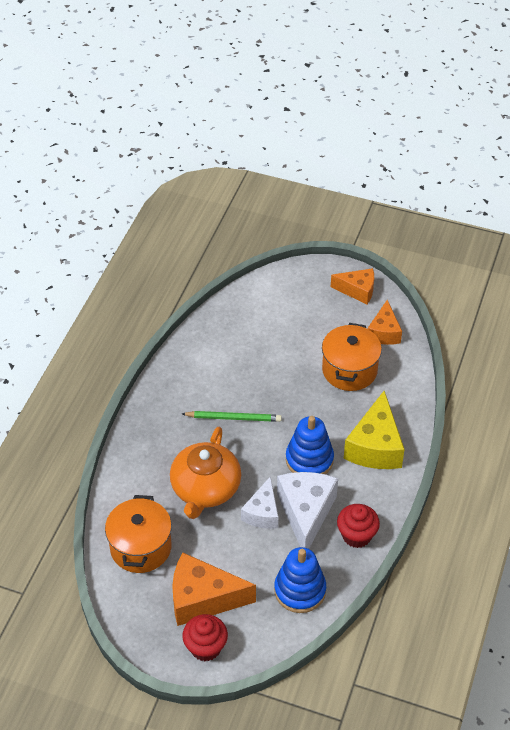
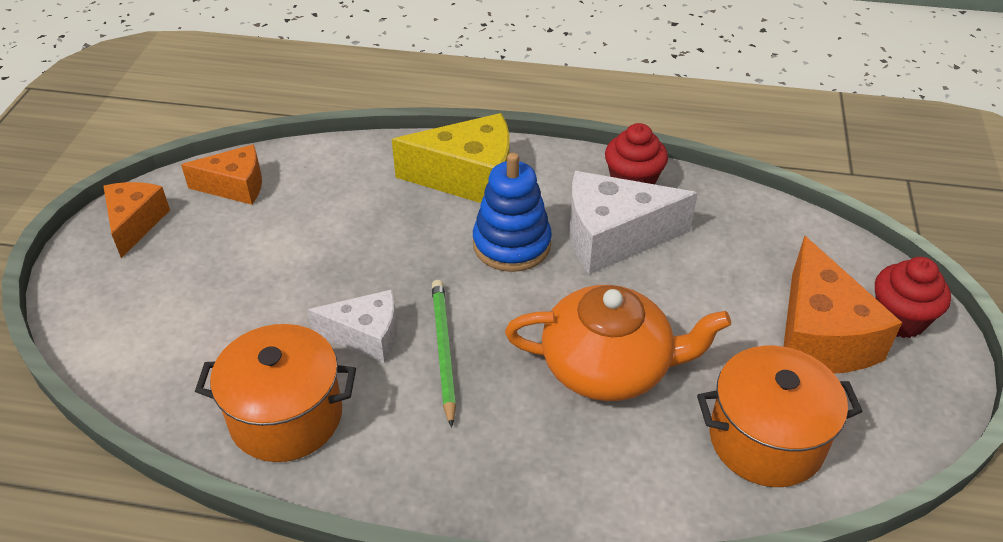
camera: 100 degrees left, 5 degrees down
white cheese [241,476,278,529] -> white cheese moved to [308,289,397,364]
blue stacking toy [274,547,326,613] -> none
orange pot [322,323,382,391] -> orange pot moved to [195,324,356,462]

